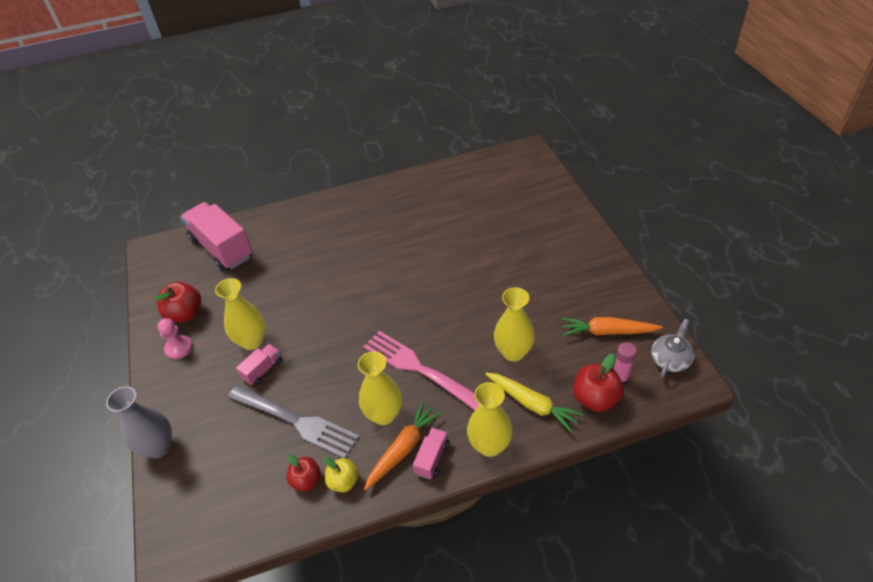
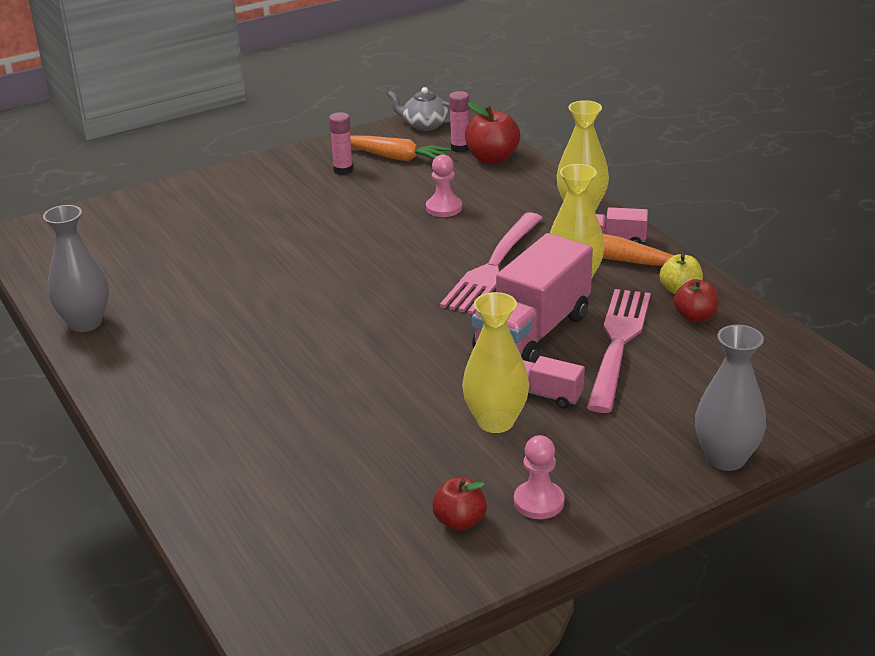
camera: 105 degrees left, 15 degrees down
red apple [153,282,201,322] -> red apple [432,478,487,531], size x0.65
pink truck [181,202,253,271] -> pink truck moved to [472,233,593,363]
grey fork [228,385,359,458] -> pink fork [587,289,651,413]
yellow carrot [485,373,583,433] -> none
yellow vase [494,287,535,362] -> pink pawn [426,155,462,217]
orange carrot [562,317,663,336] -> orange carrot turned 60 degrees counterclockwise [350,135,451,161]
none -> grey vase [43,205,109,332]
none -> pink glue stick [329,112,353,175]

